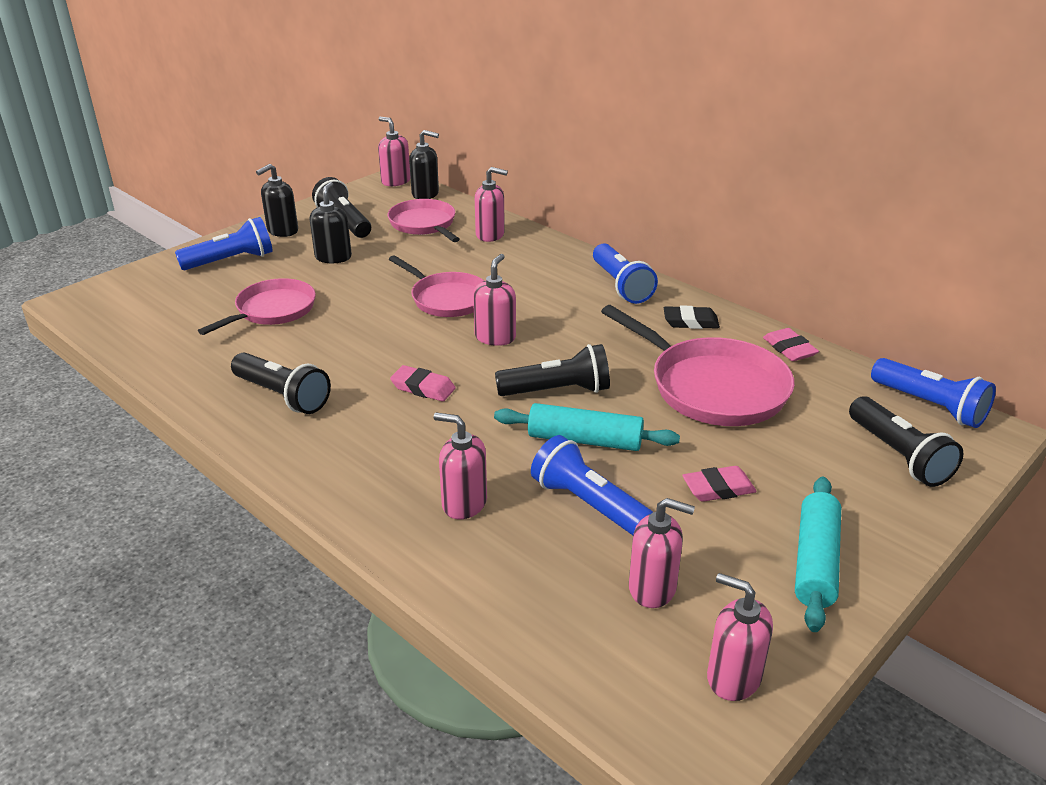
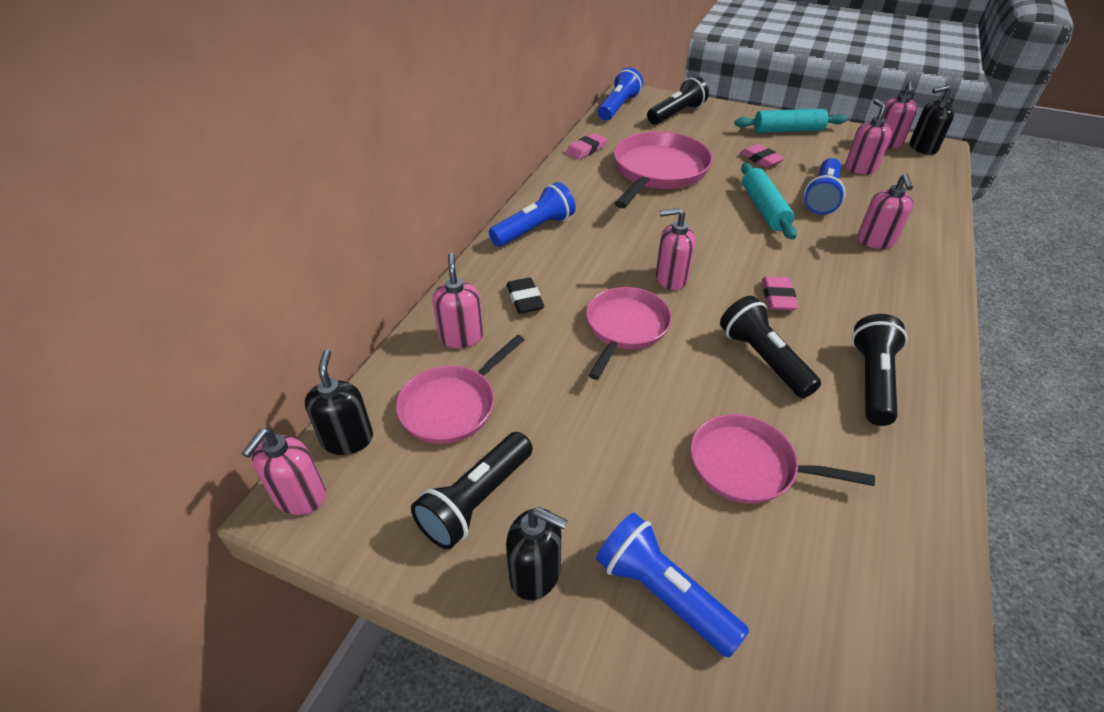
camera: 110 degrees left, 10 degrees up
black soap dispenser [310,182,352,263] -> black soap dispenser moved to [910,85,954,155]
black flashlight [495,344,610,396] -> black flashlight moved to [720,296,821,398]
black eraser [664,305,720,329] -> black eraser moved to [506,277,544,314]

